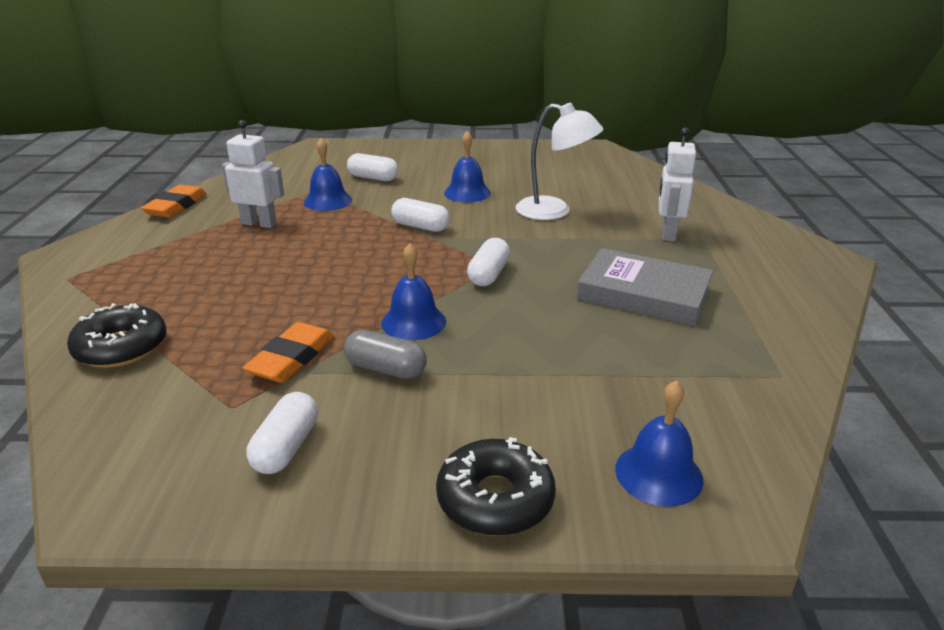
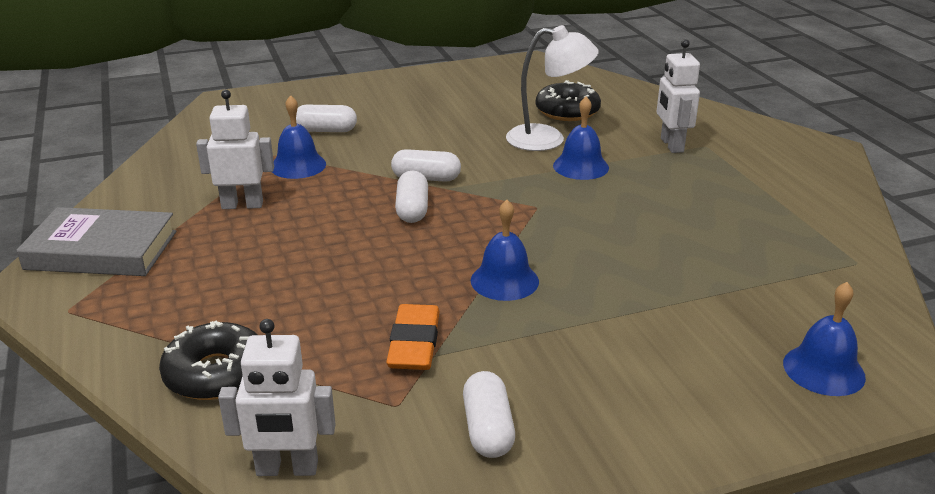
camera: 20 degrees left, 0 degrees up
orange eraser [141,185,207,218] -> none
grey capsule [344,330,427,379] -> none
black donut [436,437,556,536] -> black donut moved to [536,80,601,121]
blue bell [444,131,491,202] -> blue bell moved to [553,96,609,180]
white capsule [467,238,510,286] -> white capsule moved to [395,170,428,223]
grey book [577,248,713,326] -> grey book moved to [16,207,176,276]
none -> white robot [218,319,335,476]

